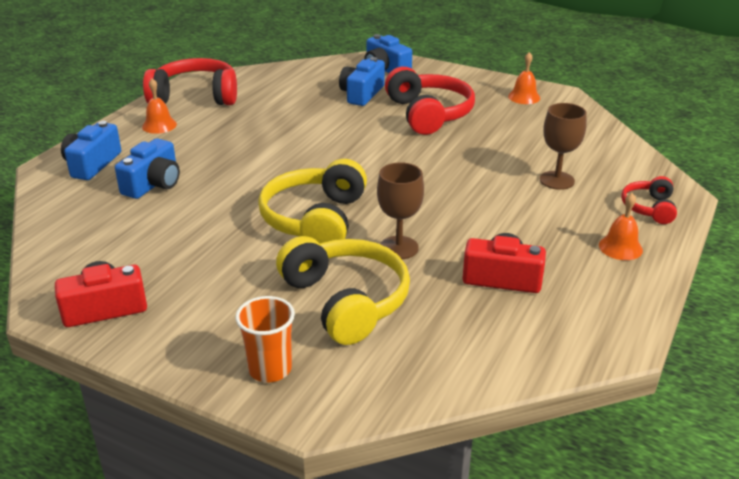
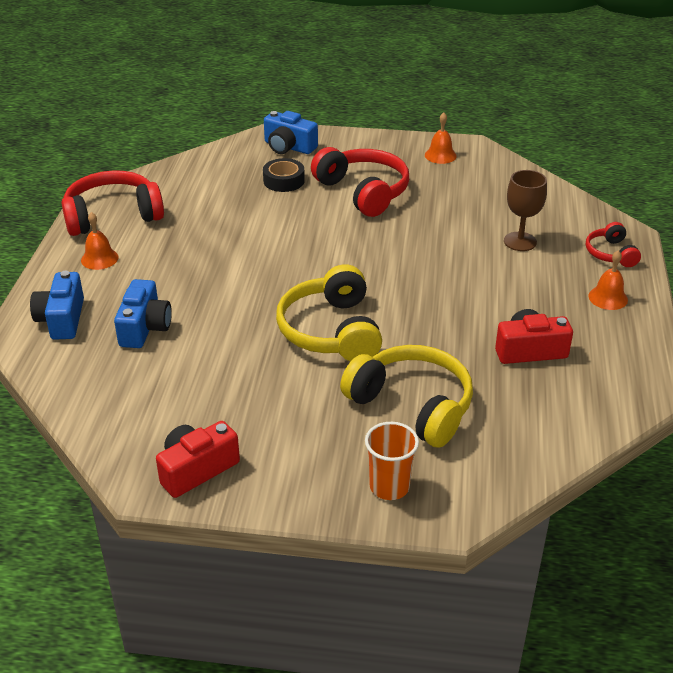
camera: 20 degrees left, 5 degrees up
blue camera [339,57,385,106] -> black tape [263,158,305,192]
brown goblet [377,162,424,259] -> none

